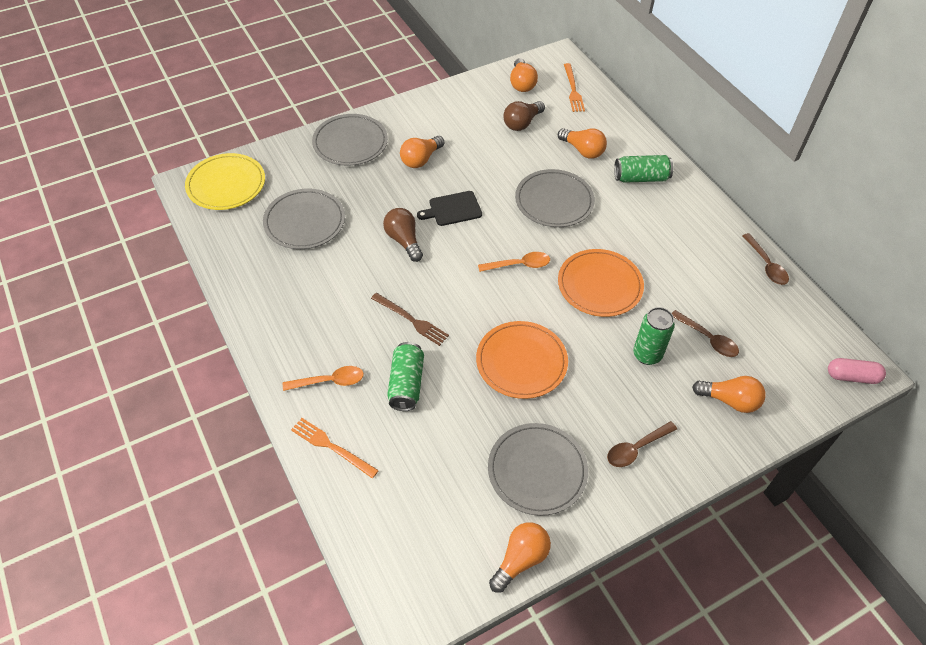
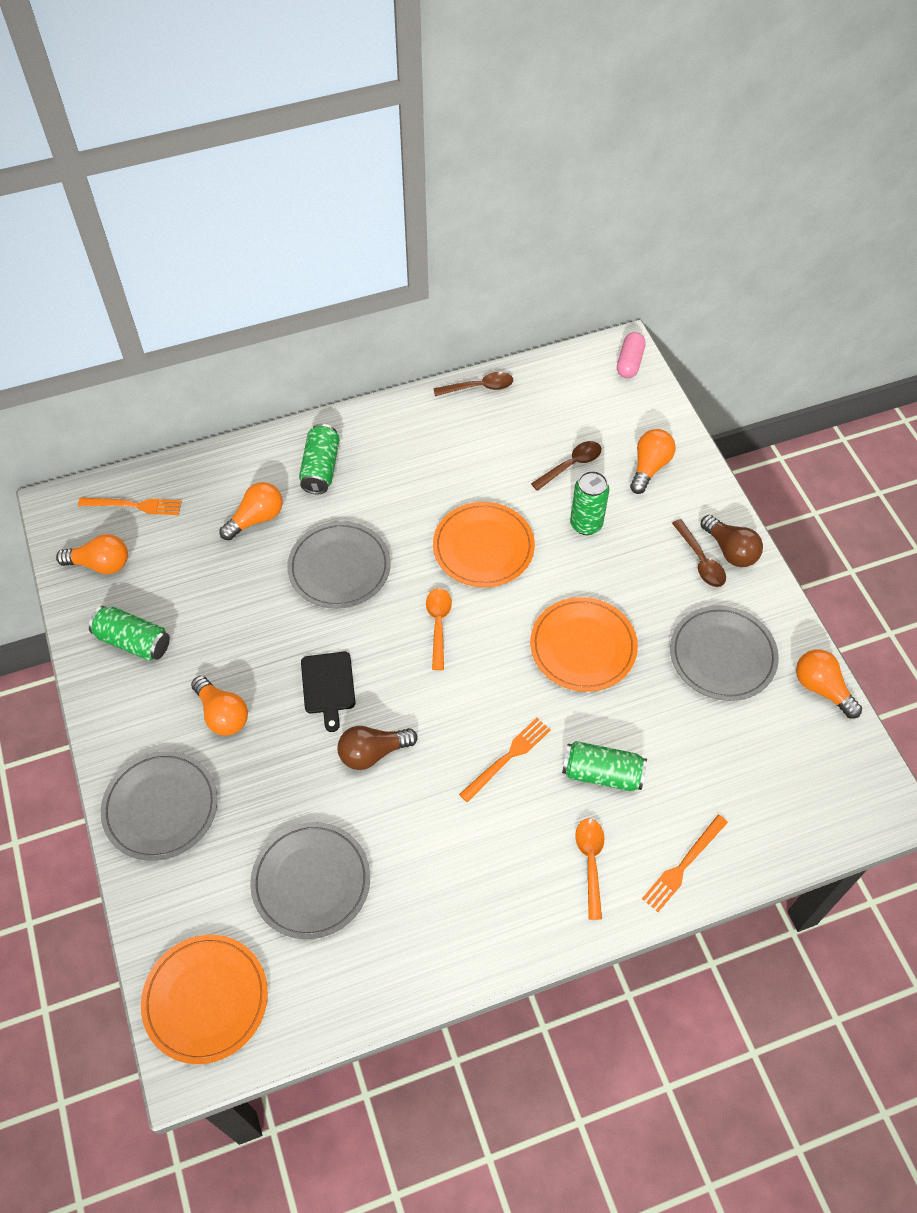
camera: 80 degrees left, 5 degrees up
yellow plate [185,153,265,210] -> orange plate [141,935,268,1064]
brown fork [371,293,449,346] -> orange fork [459,718,551,803]
brown light bulb [503,101,545,131] -> brown light bulb moved to [700,515,763,567]
none -> green can [89,606,170,661]

